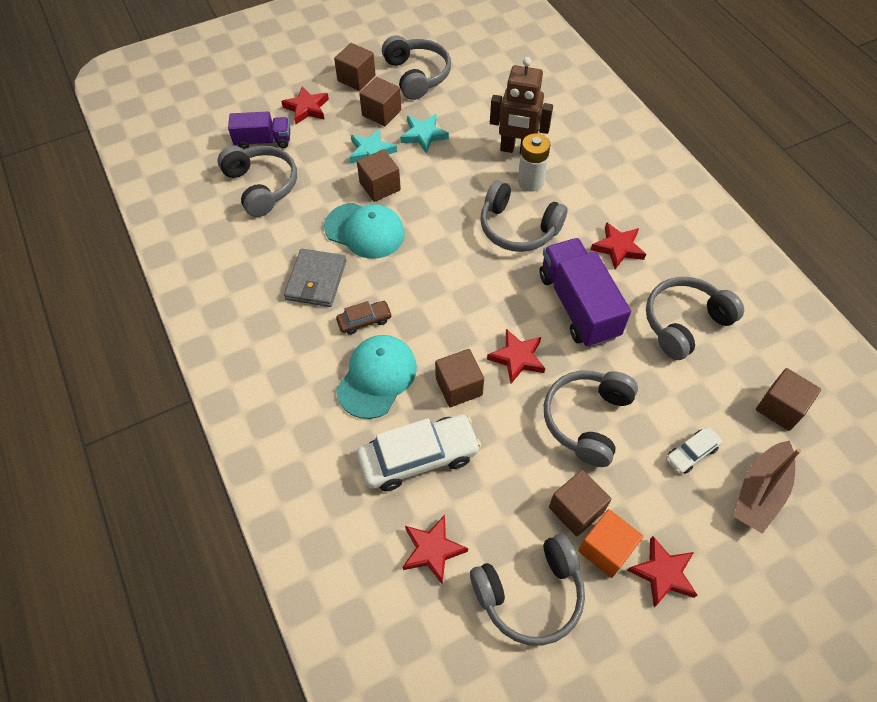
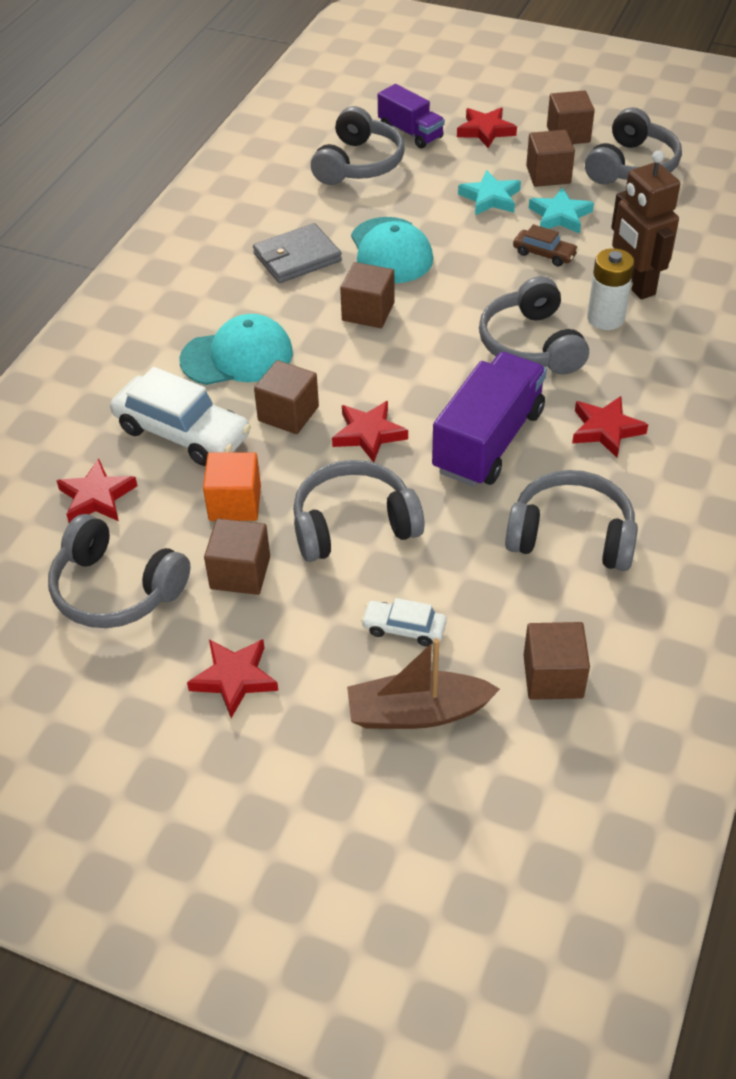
camera: 50 degrees right, 10 degrees down
brown car [336,301,392,335] -> brown car moved to [513,224,579,267]
brown cube [357,149,401,202] -> brown cube moved to [340,262,395,328]
orange cube [578,509,643,578] -> orange cube moved to [203,452,261,521]

